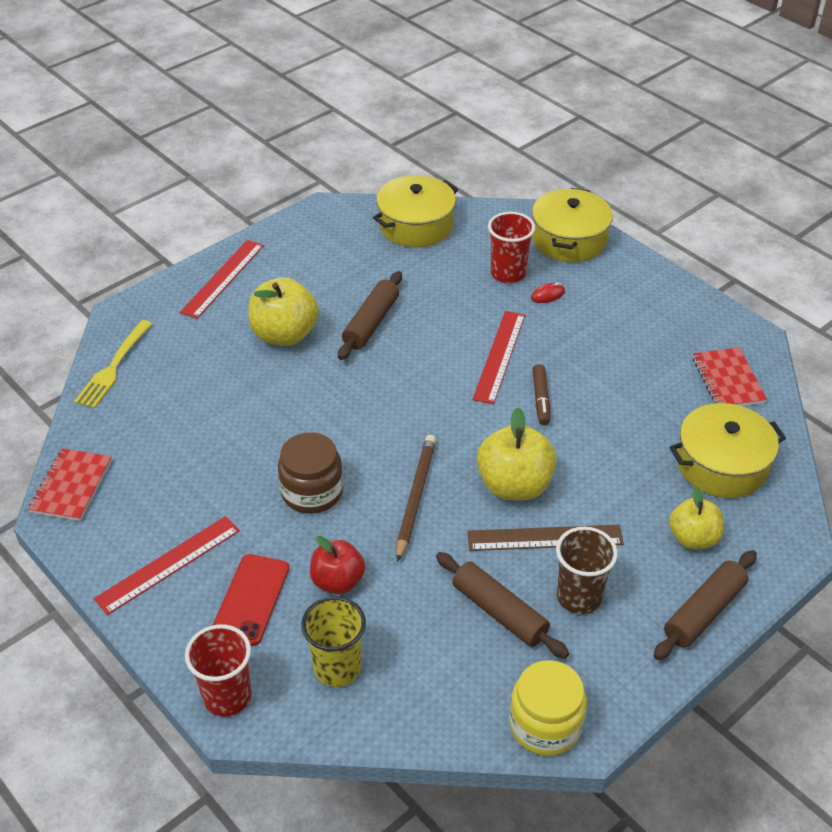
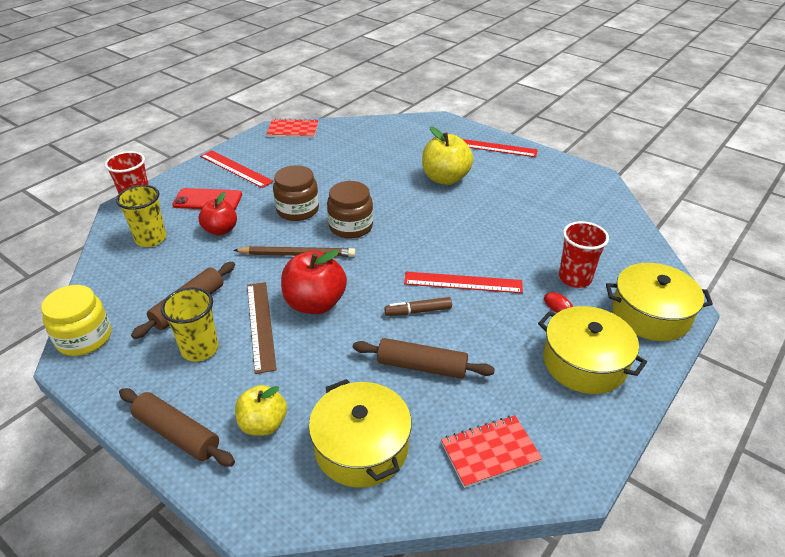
camera: 80 degrees right, 5 degrees down
yellow fork [74,320,152,408] -> none
brown rolling pin [338,271,402,360] -> brown rolling pin moved to [353,338,495,379]
yellow pot [373,175,458,247] -> yellow pot moved to [538,306,647,394]
yellow apple [477,407,557,500] -> red apple [281,250,347,314]
brown cup [556,527,618,614] -> yellow cup [161,287,219,361]
none -> brown jar [327,181,373,239]

